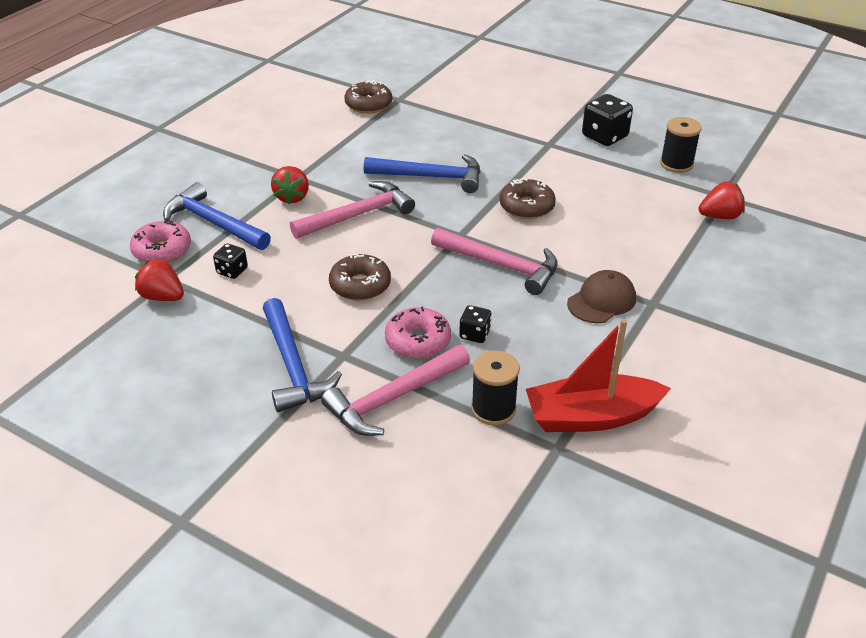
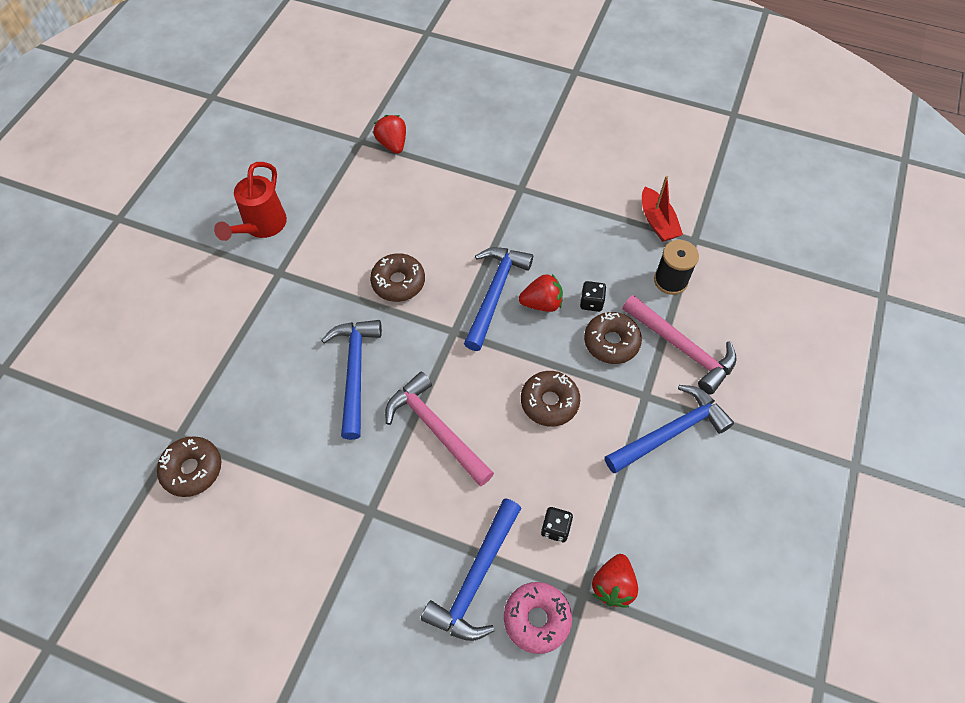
camera: 100 degrees left, 20 degrees up
red strawberry [271,166,309,205] -> red strawberry moved to [519,274,563,312]
pink donut [385,307,451,359] -> brown donut [584,312,642,364]
pink hammer [431,228,558,295] -> blue hammer [464,247,533,351]
red boat [526,319,671,432] -> red boat [642,176,683,242], size x0.65
brown cap [567,270,636,323] -> none
black dice [582,94,633,146] -> red watering can [214,162,287,241]
black spool [660,117,702,173] -> none

